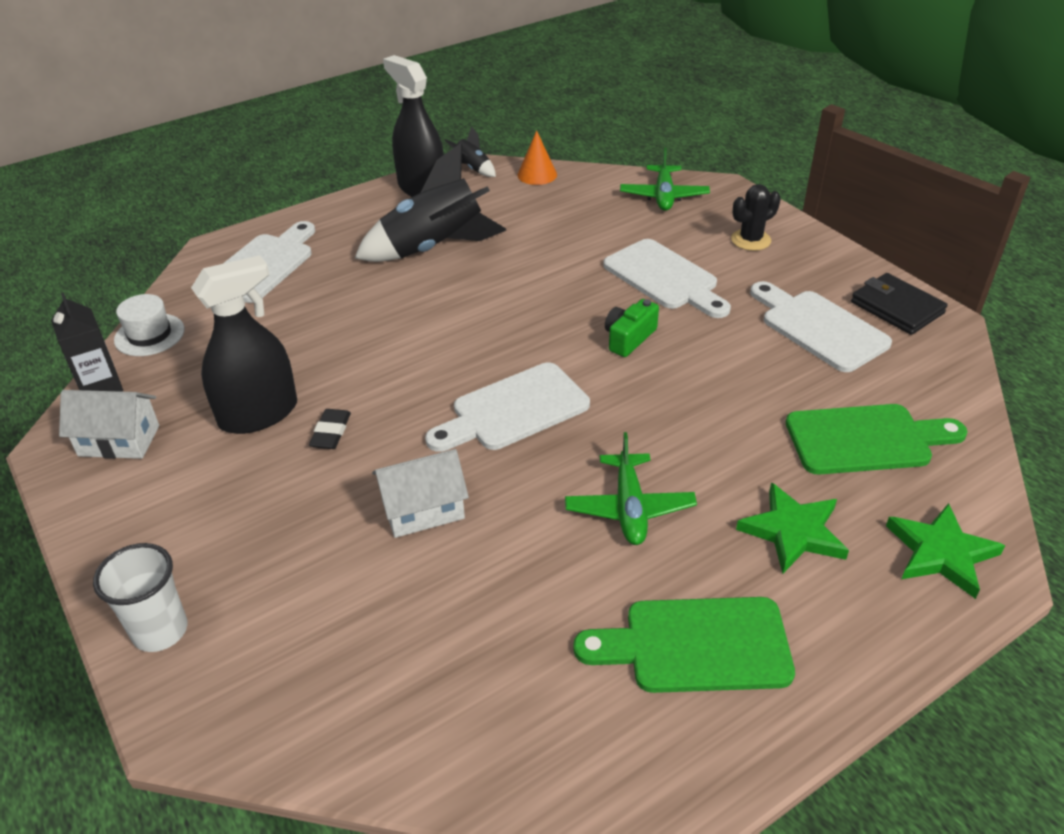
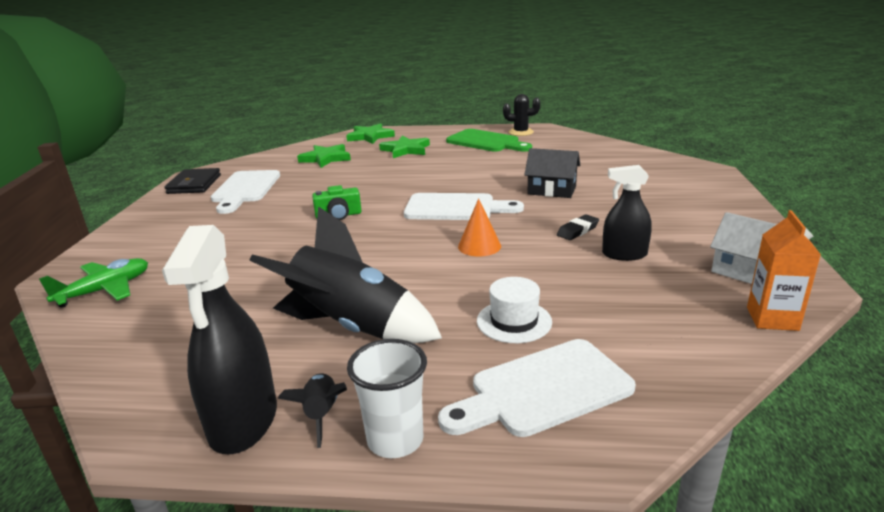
camera: 140 degrees left, 15 degrees down
black carton [51,293,123,392] -> orange carton [747,210,821,331]
white cup [93,543,188,652] -> white cup moved to [347,339,427,458]
white hat [114,294,185,356] -> white hat moved to [477,277,552,343]
black spray bottle [191,255,297,434] -> black spray bottle [602,165,652,261], size x0.64
white house [372,449,469,538] -> black house [524,148,580,198]
black rocket [444,126,496,177] -> black rocket moved to [278,374,347,448]
orange cone [517,130,557,185] -> orange cone moved to [458,198,501,256]
green plane [565,432,697,545] -> none
white cutting board [603,239,731,318] -> none
black cactus [731,184,781,251] -> black cactus moved to [503,94,540,136]
green cutting board [786,404,968,475] -> green star [297,144,351,168]

